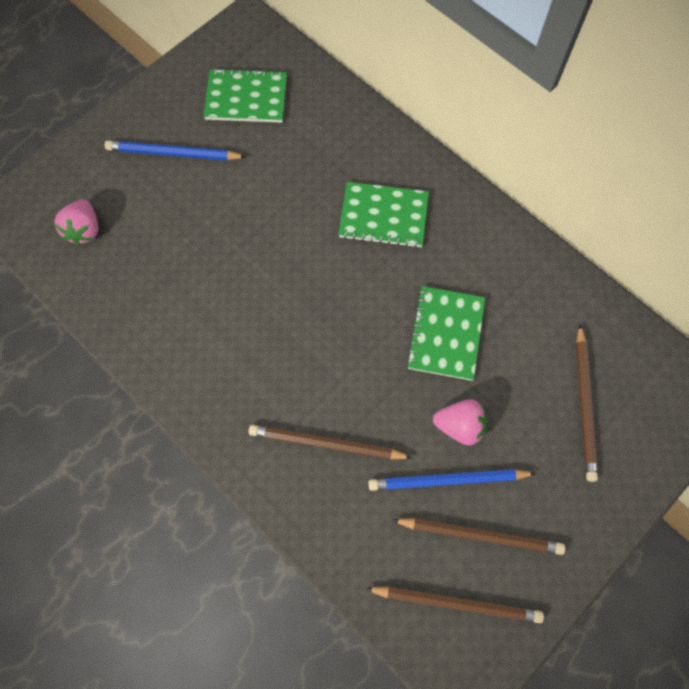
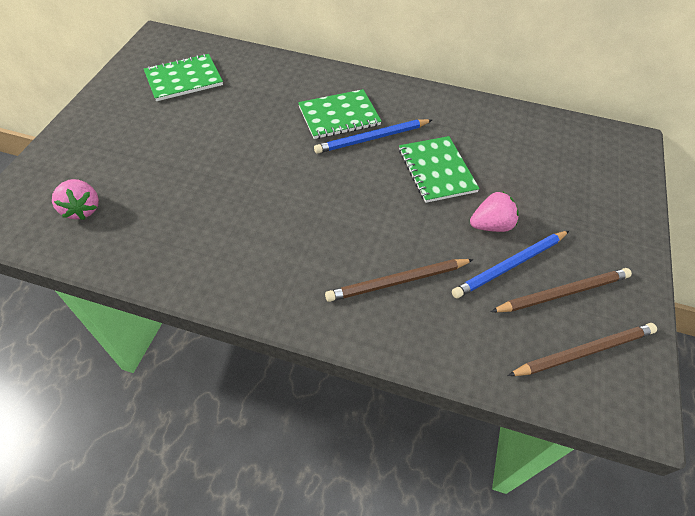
camera: 30 degrees left, 15 degrees down
blue pencil [105,141,246,161] -> blue pencil moved to [314,119,432,154]
brown pencil [576,324,598,482] -> none

